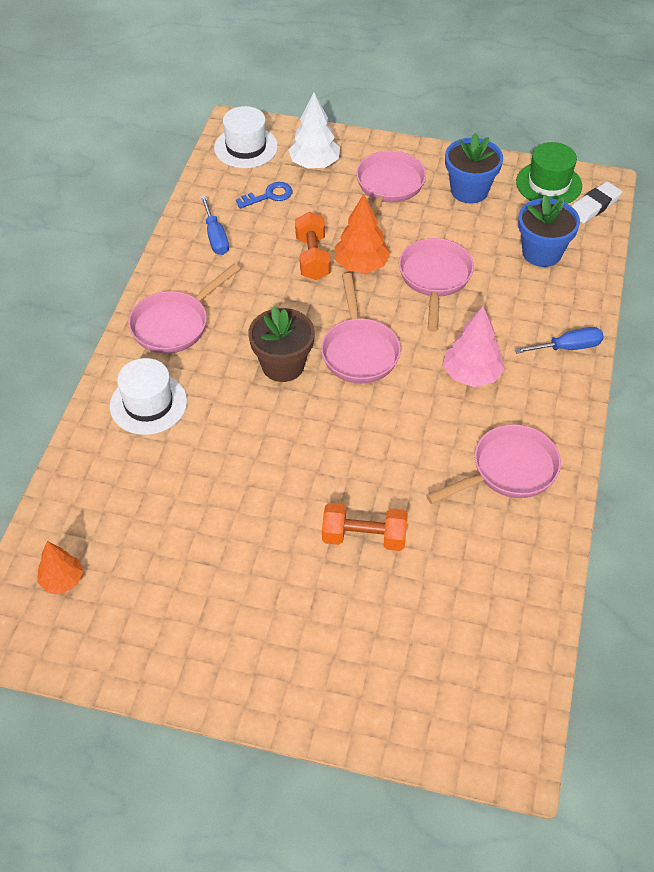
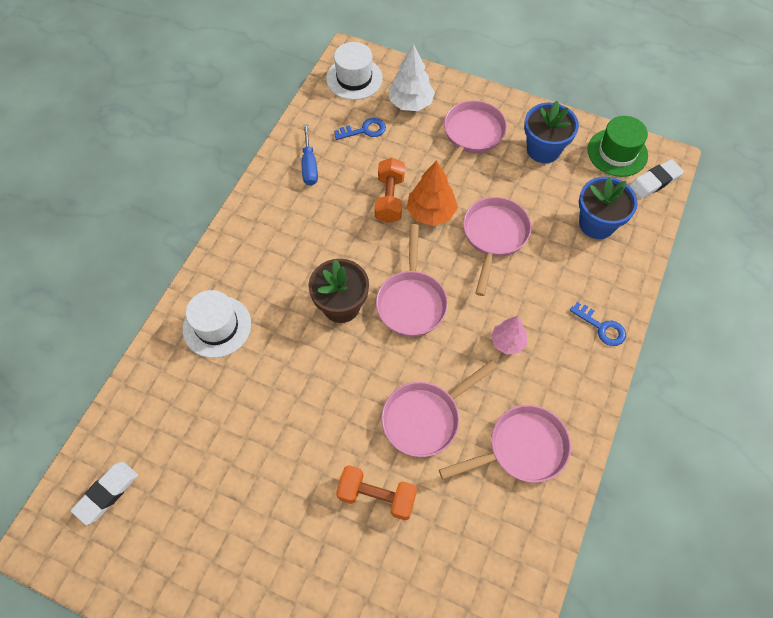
camera: 10 degrees right, 10 degrees up
orange tree [37,541,83,593] -> white eraser [71,462,138,525]
pink pan [128,263,240,354] -> pink pan moved to [381,360,498,457]
pink tree [443,306,505,387] -> pink tree [491,316,527,355], size x0.66
blue screwdriver [514,327,604,354] -> blue key [570,302,626,346]

